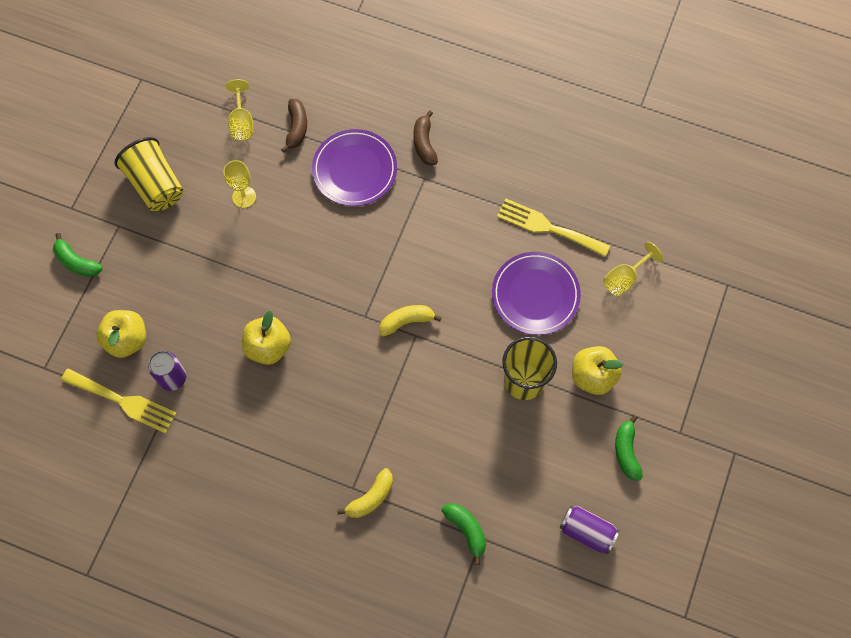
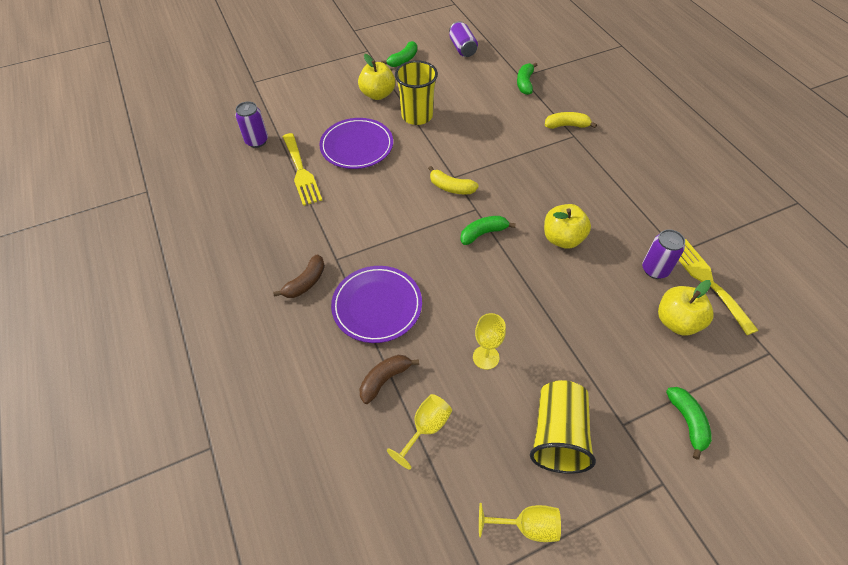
camera: 135 degrees left, 15 degrees down
yellow goblet [603,242,663,296] -> yellow goblet moved to [479,503,561,542]
none -> purple can [235,101,268,148]
none -> green banana [460,216,516,245]

